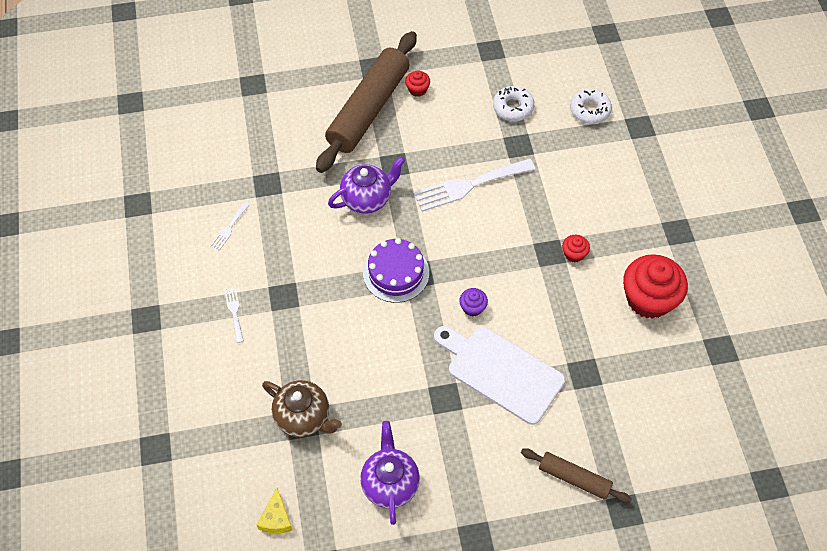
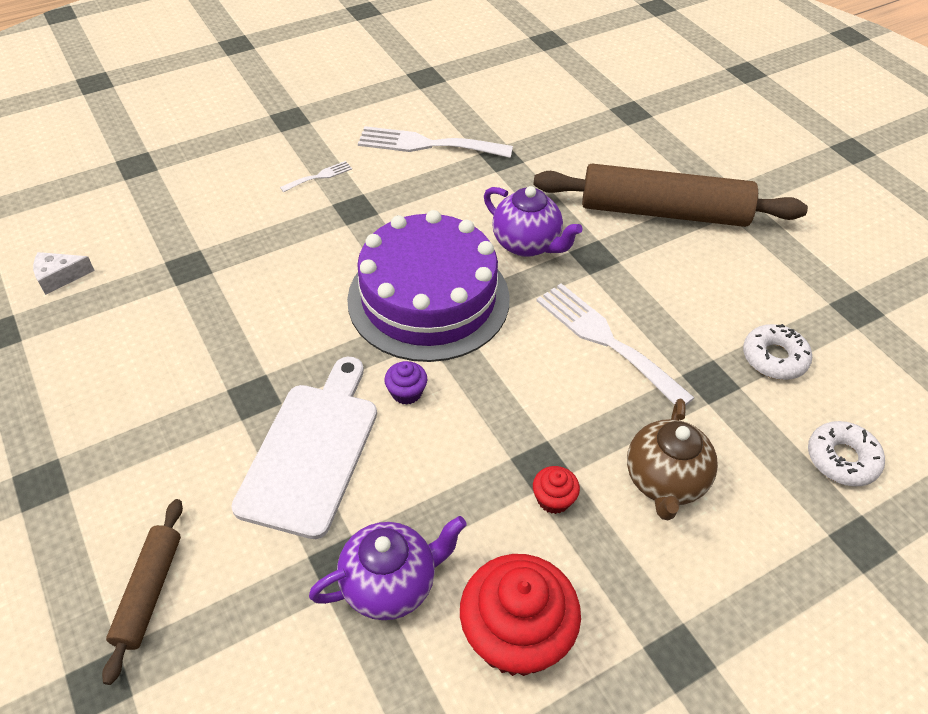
camera: 70 degrees right, 10 degrees down
white fork [210,202,250,251] -> white fork [358,126,513,158], size x2.14
yellow cheese [257,488,293,533] -> white cheese [33,252,95,295]
brown teapot [262,380,342,437] -> brown teapot moved to [627,399,718,520]
purple teapot [360,421,420,525] -> purple teapot moved to [309,516,467,620]
purple cake [363,238,429,303] -> purple cake [347,210,510,362], size x1.75
red cupcake [405,70,430,97] -> none

